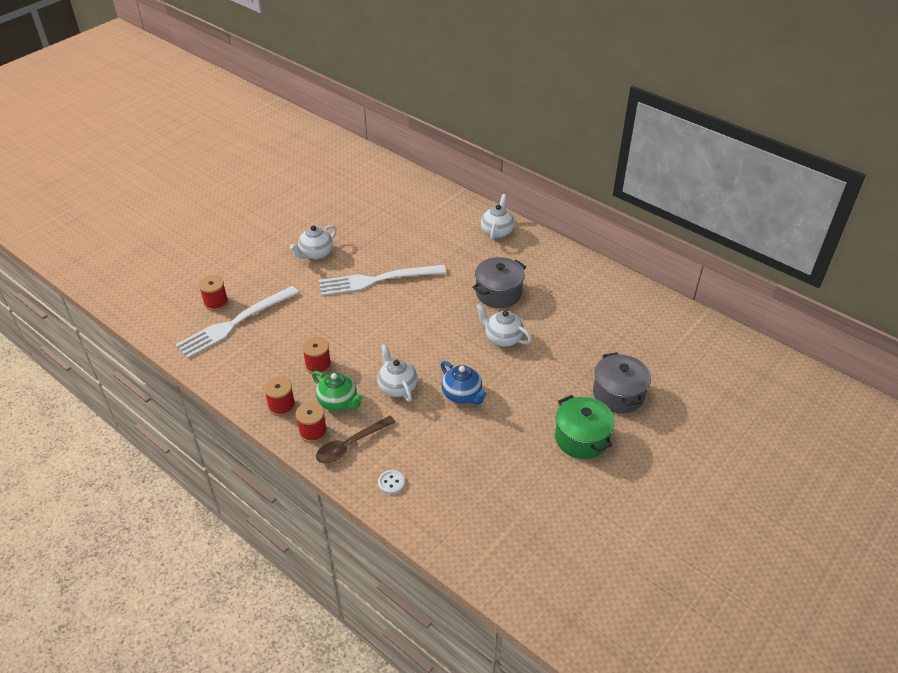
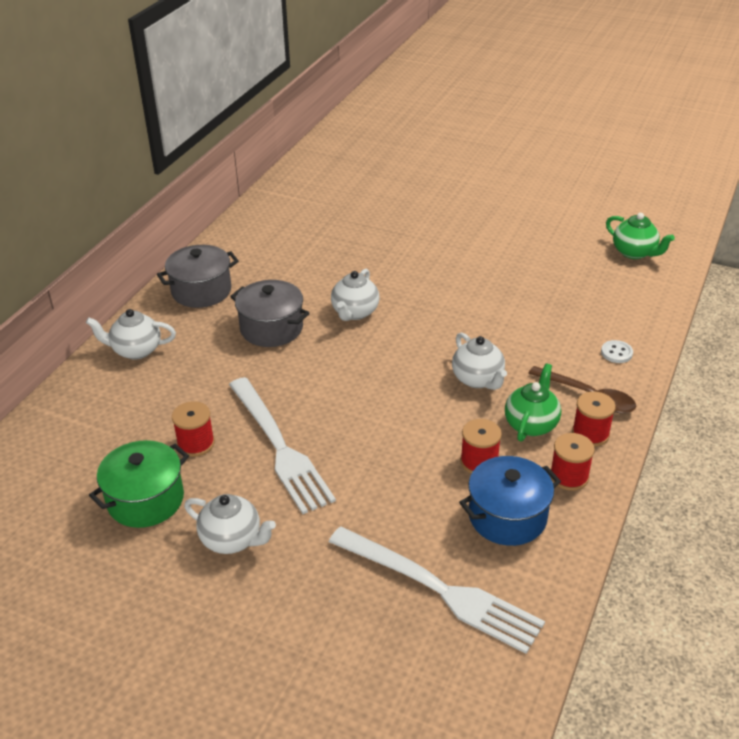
camera: 105 degrees left, 5 degrees down
red spool [199,275,228,311] -> red spool moved to [172,401,215,457]
white teapot [377,344,418,402] -> white teapot turned 75 degrees counterclockwise [452,332,507,390]
blue teapot [441,361,487,405] -> none
green pot [555,395,615,459] -> green pot moved to [89,440,189,528]
grey pot [593,352,651,413] -> grey pot moved to [157,245,239,308]
none -> blue pot [459,456,561,546]
none -> green teapot [606,213,675,259]

